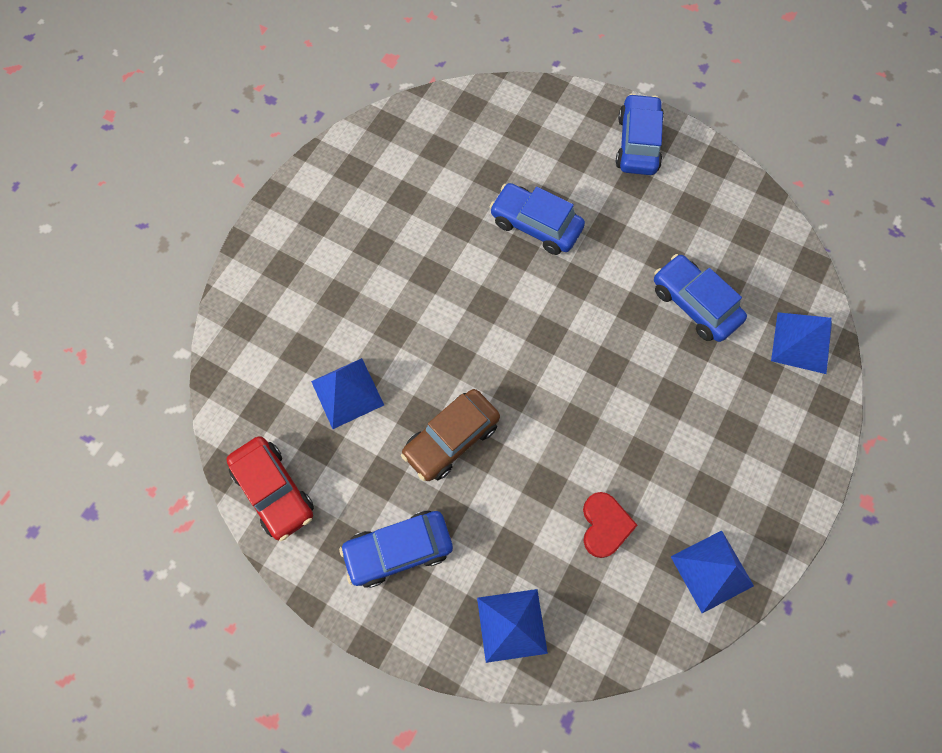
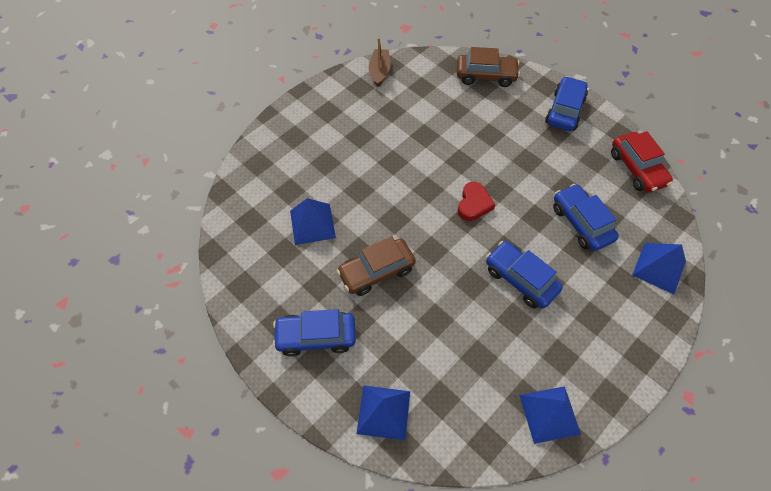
camera: 15 degrees right, 10 degrees down
red car [226,436,314,541] -> red car moved to [611,131,673,193]
blue car [490,183,585,255] -> blue car moved to [486,241,563,309]
red heart [583,492,638,558] -> red heart moved to [458,182,495,221]
none -> brown boat [369,38,391,87]
none -> brown car [457,47,520,87]

